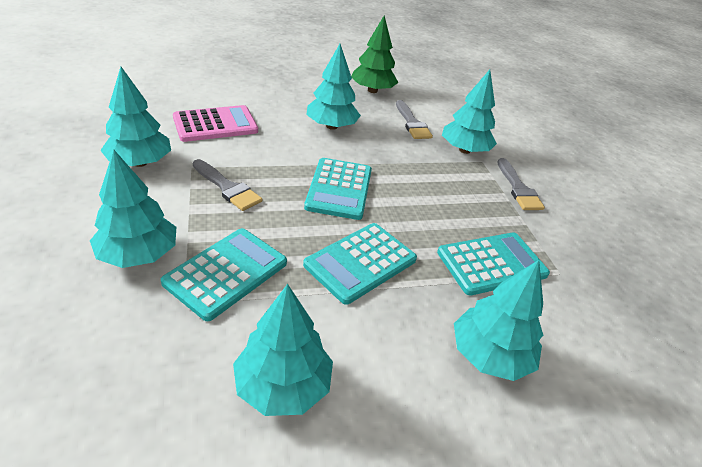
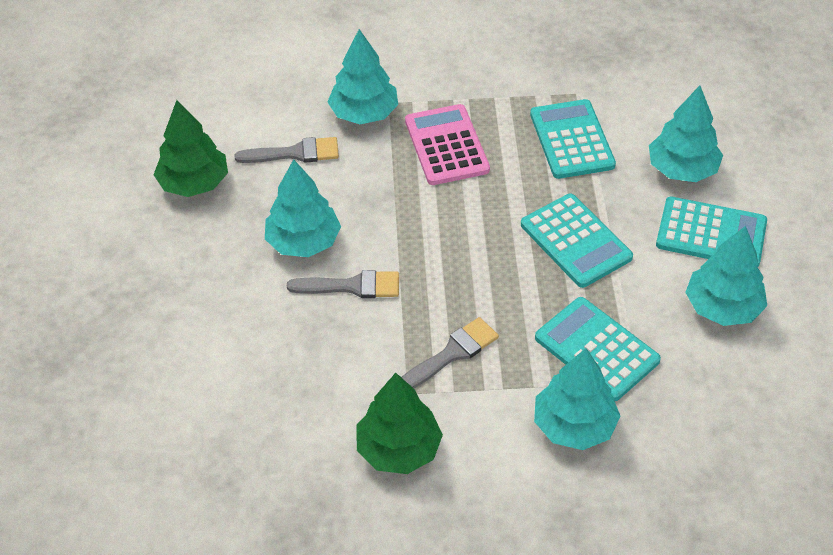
camera: 75 degrees left, 10 degrees up
turquoise tree [100,67,171,167] -> green tree [357,373,443,474]
pink calculator [173,105,258,142] -> pink calculator moved to [405,104,490,185]
turquoise calculator [304,158,372,220] -> turquoise calculator moved to [656,196,767,267]
grey brush [497,158,545,210] -> grey brush moved to [287,270,399,298]

